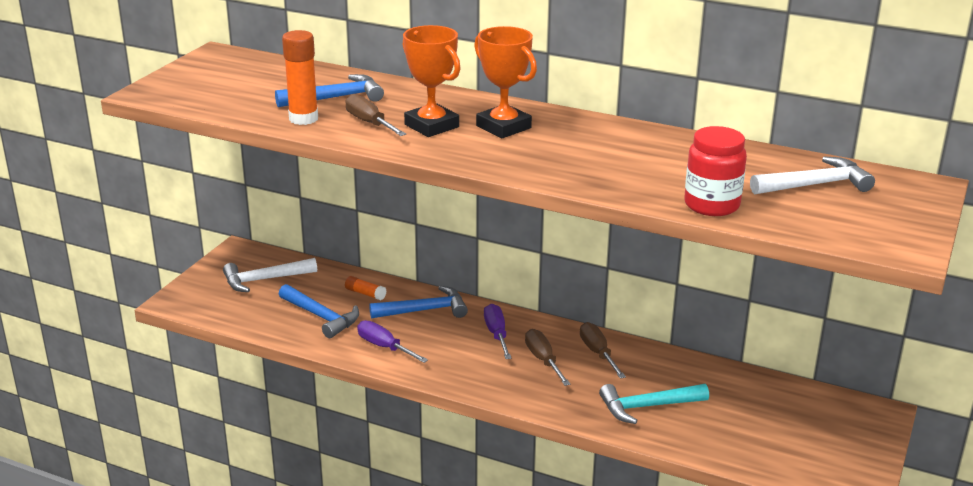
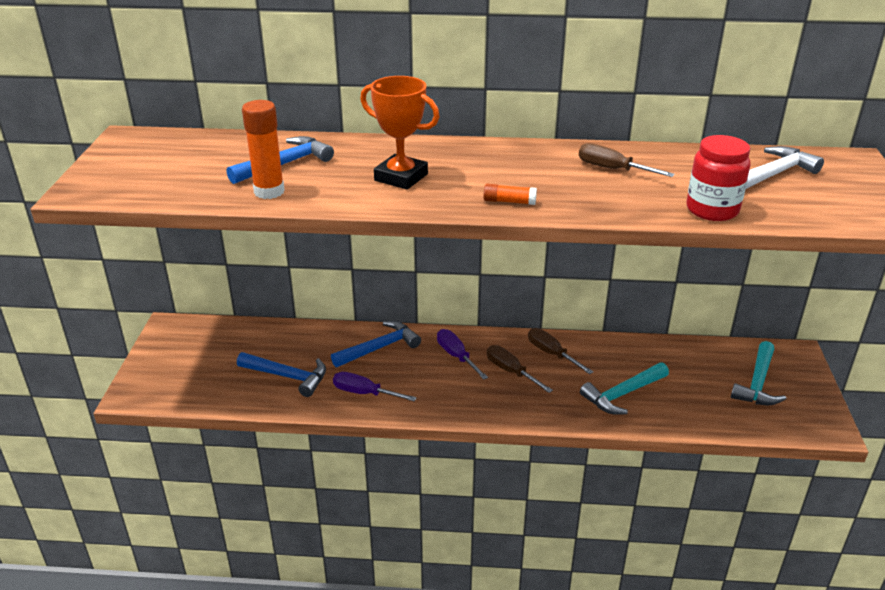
camera: 20 degrees left, 5 degrees up
white hammer [223,258,317,292] -> none
brown screwdriver [345,94,406,136] -> brown screwdriver moved to [579,143,675,177]
orange glue stick [345,276,387,300] -> orange glue stick moved to [484,184,537,205]
orange trophy [474,26,537,138] -> none
none -> turquoise hammer [731,341,786,405]

